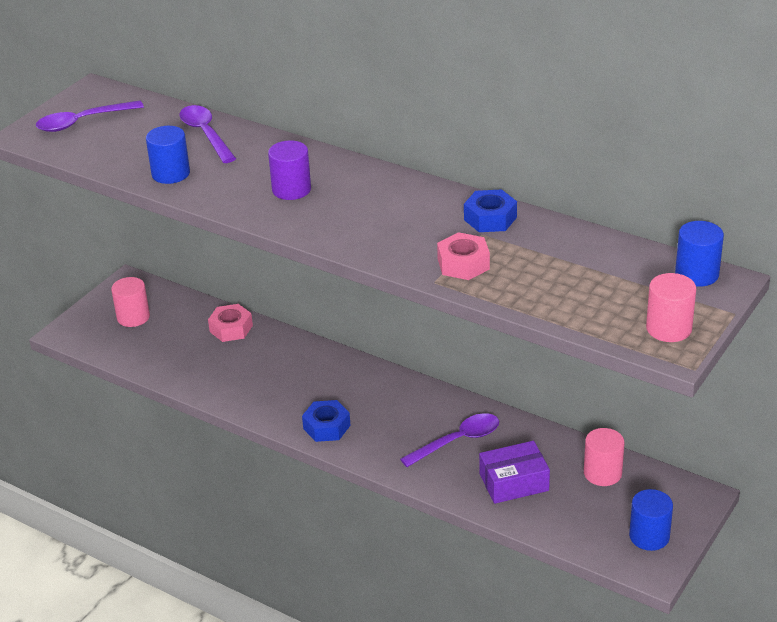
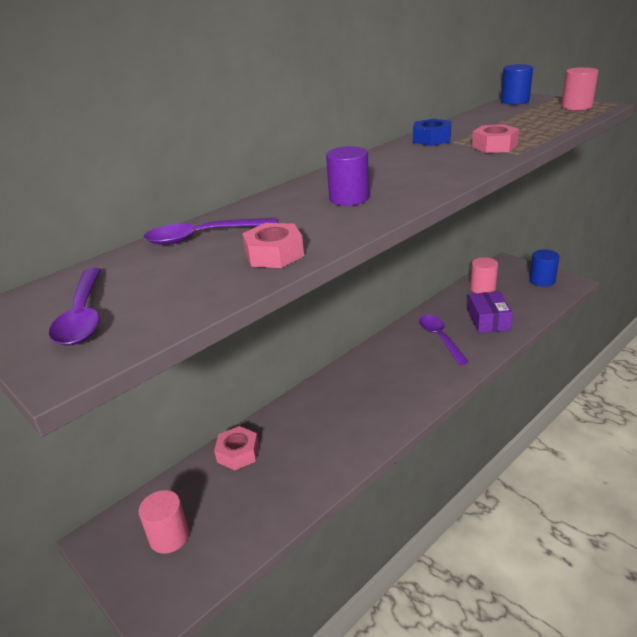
camera: 75 degrees left, 5 degrees down
blue cylinder [146,126,190,184] -> pink nut [242,223,304,268]
blue nut [302,400,351,442] -> none

